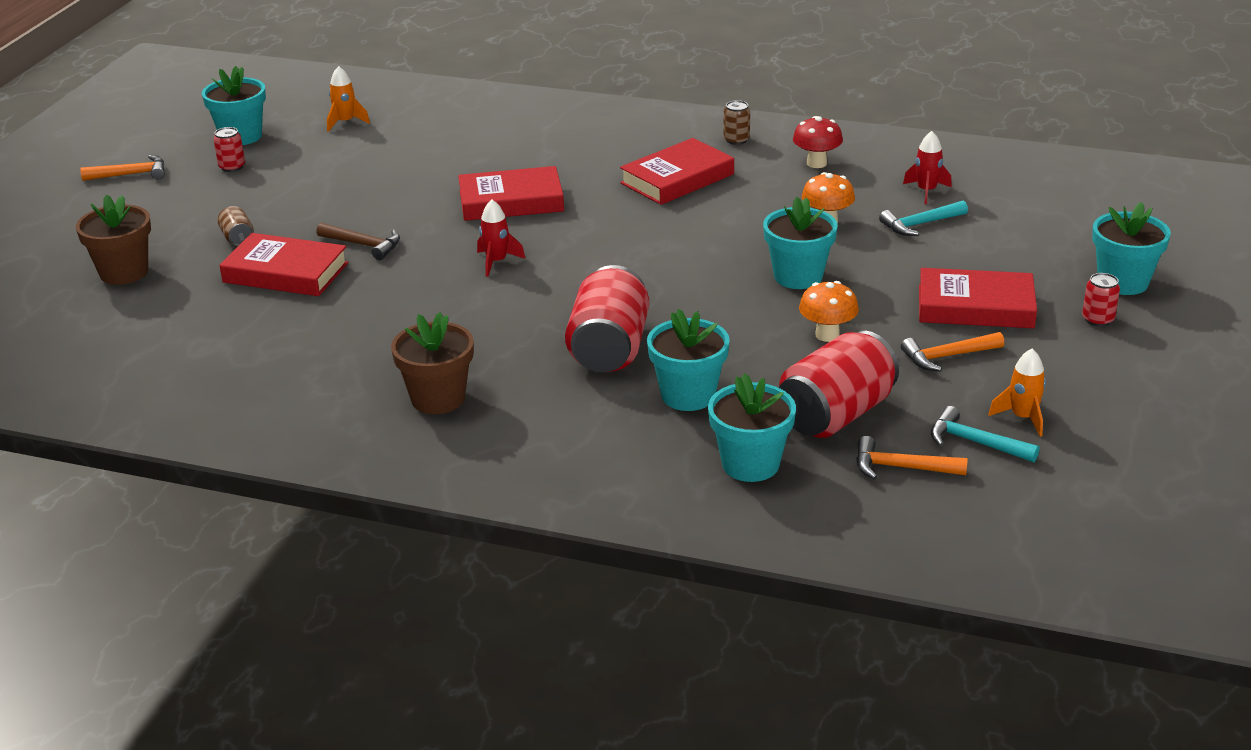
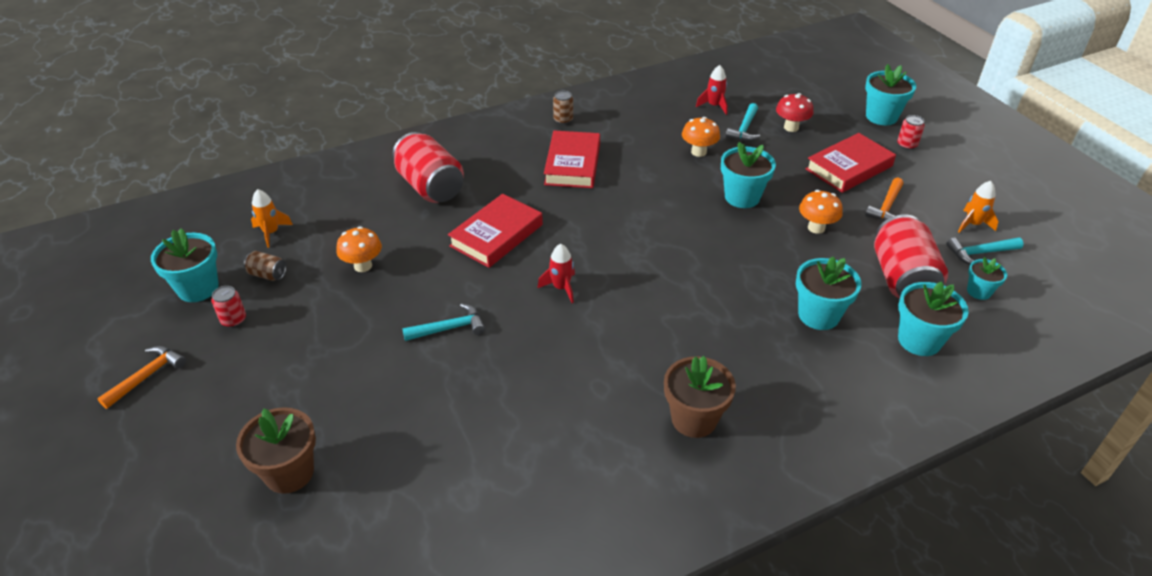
camera: 45 degrees left, 10 degrees up
brown can [217,206,254,246] -> brown can moved to [244,251,287,281]
red book [219,233,348,296] -> none
brown hammer [316,223,400,260] -> turquoise hammer [402,303,485,341]
red can [565,265,649,372] -> red can moved to [392,132,464,203]
red mushroom [793,116,843,168] -> red mushroom moved to [776,93,814,132]
orange hammer [856,436,968,480] -> turquoise flower pot [967,257,1007,300]
none -> orange mushroom [336,226,382,272]

